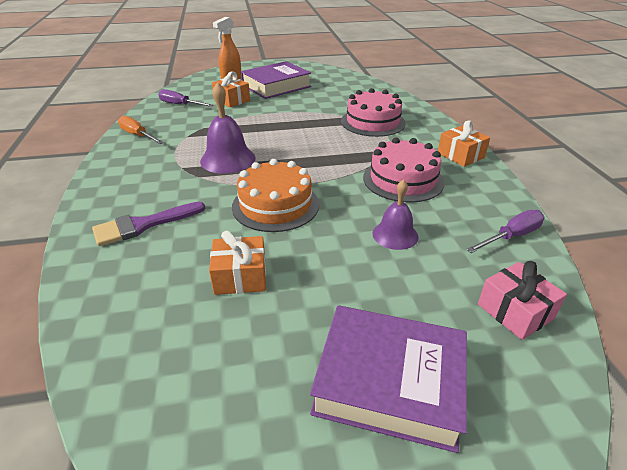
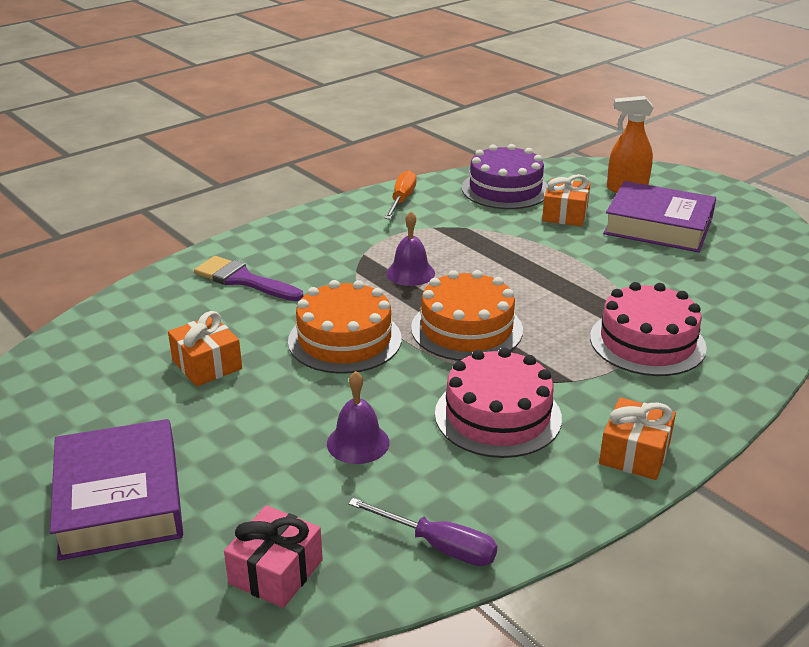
camera: 60 degrees right, 5 degrees down
purple screwdriver [158,89,214,107] -> purple cake [462,144,547,209]
purple bell [200,82,256,174] -> purple bell [386,211,435,286], size x0.65
none -> orange cake [411,270,523,361]

